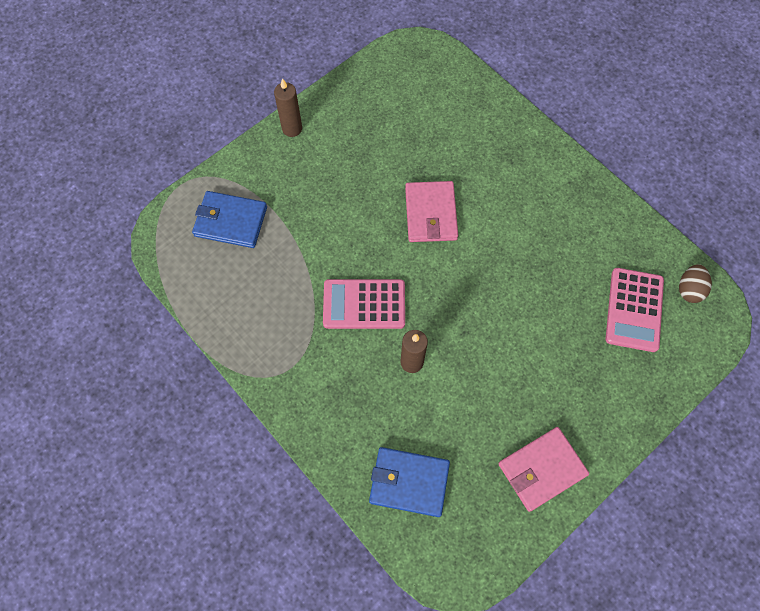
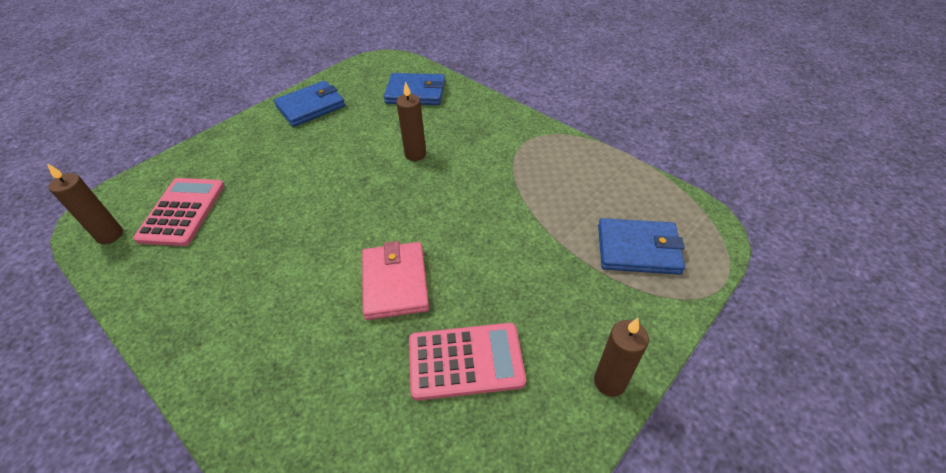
camera: 175 degrees right, 20 degrees down
pink calculator [323,279,405,329] -> pink calculator moved to [409,323,526,401]
pink wallet [498,427,589,512] -> blue wallet [274,81,345,127]
brown egg [679,264,712,303] -> brown candle [47,163,123,244]

